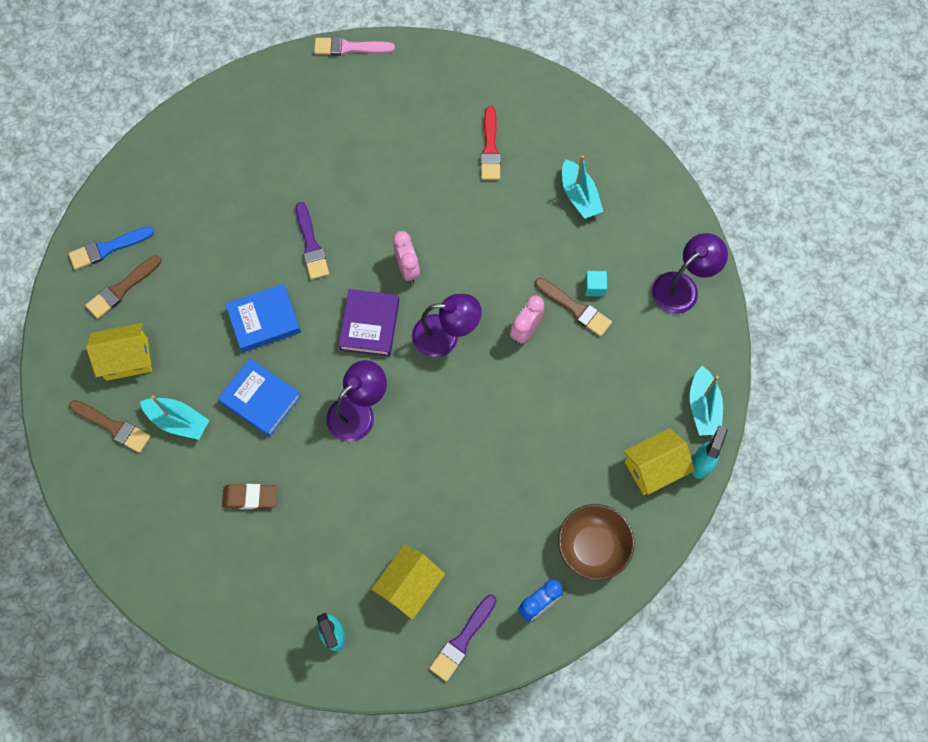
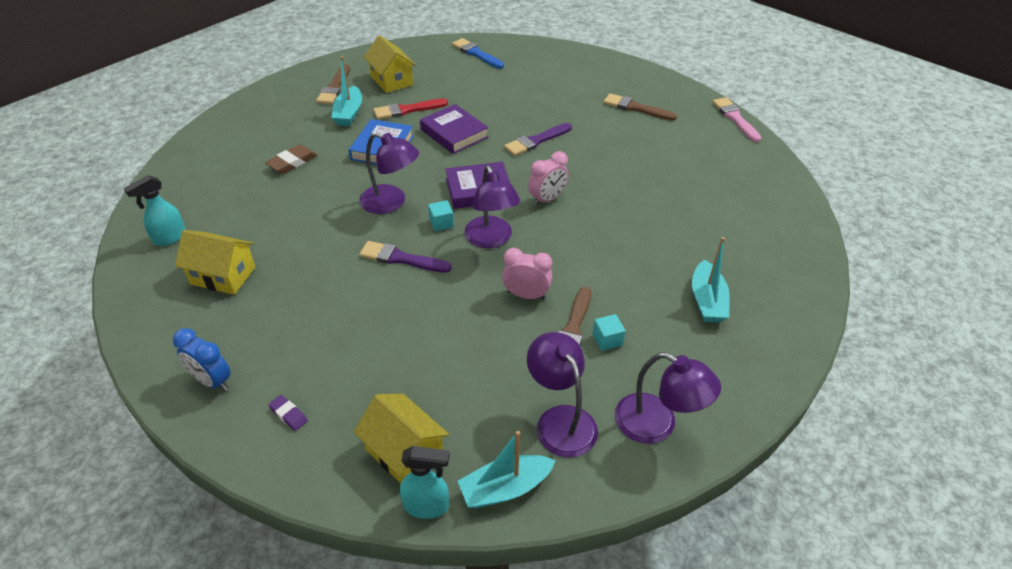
camera: 70 degrees right, 25 degrees down
brown brush [85,255,161,319] -> brown brush moved to [604,93,677,121]
brown eraser [222,484,277,509] -> brown eraser turned 60 degrees clockwise [265,144,317,174]
blue book [225,284,301,352] -> purple book [420,104,489,154]
purple brush [429,595,497,682] -> purple brush moved to [359,241,452,273]
red brush [480,106,501,180] -> red brush moved to [373,99,448,120]
brown bowl [558,504,635,580] -> purple eraser [268,395,308,431]
turquoise boat [562,155,603,219] -> turquoise boat turned 45 degrees counterclockwise [692,237,730,322]
none -> turquoise cube [428,200,454,231]
none -> purple lamp [527,332,598,458]

